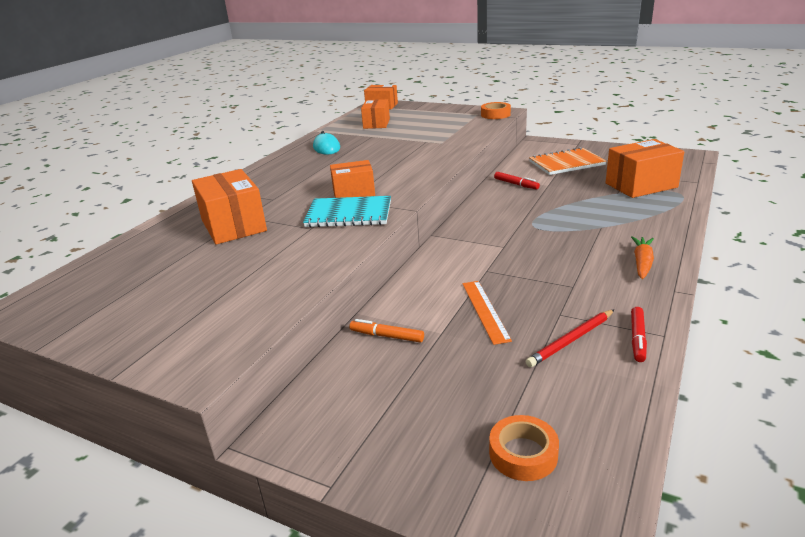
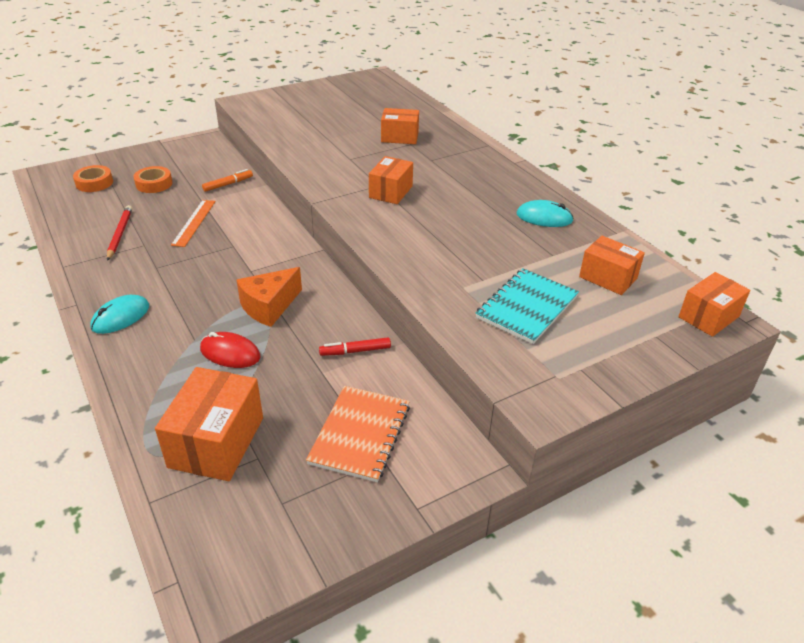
camera: 120 degrees right, 10 degrees up
orange box [192,169,267,244] -> orange box [381,108,419,144], size x0.66
turquoise notebook [303,196,391,228] -> turquoise notebook moved to [476,268,579,344]
orange ruler [462,281,512,345] -> orange ruler turned 75 degrees clockwise [171,200,216,247]
orange tape [481,102,511,119] -> orange tape moved to [134,166,173,193]
orange carrot [631,236,654,279] -> turquoise mouse [90,295,149,334]
red marker [631,307,647,362] -> none
none -> red mouse [200,332,261,368]
none -> orange cheese [236,267,302,327]

